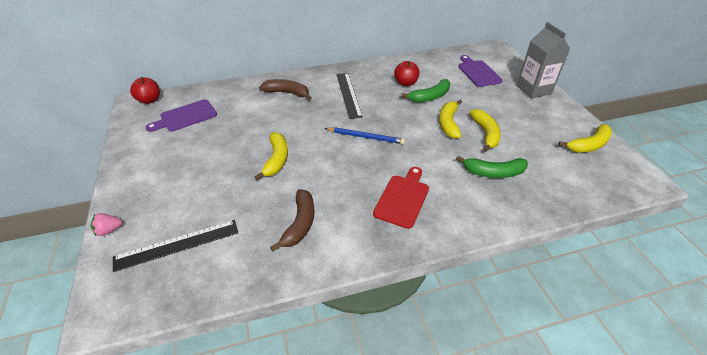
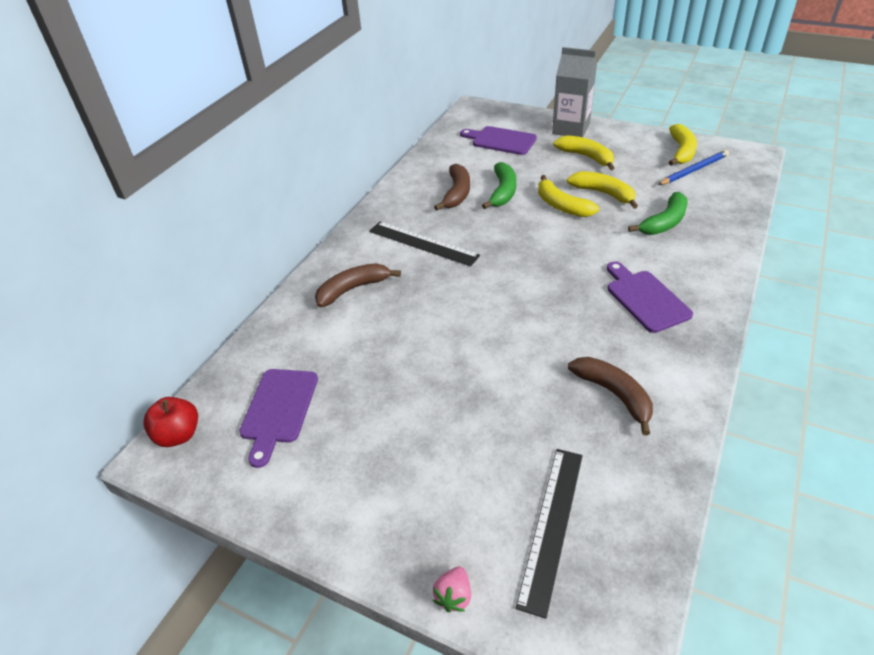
camera: 45 degrees left, 0 degrees up
yellow banana [255,132,288,180] -> yellow banana moved to [553,135,614,170]
blue pencil [325,127,405,144] -> blue pencil moved to [658,150,729,185]
red cutting board [373,167,429,229] -> purple cutting board [607,261,693,333]
red apple [394,61,420,86] -> brown banana [434,164,470,211]

